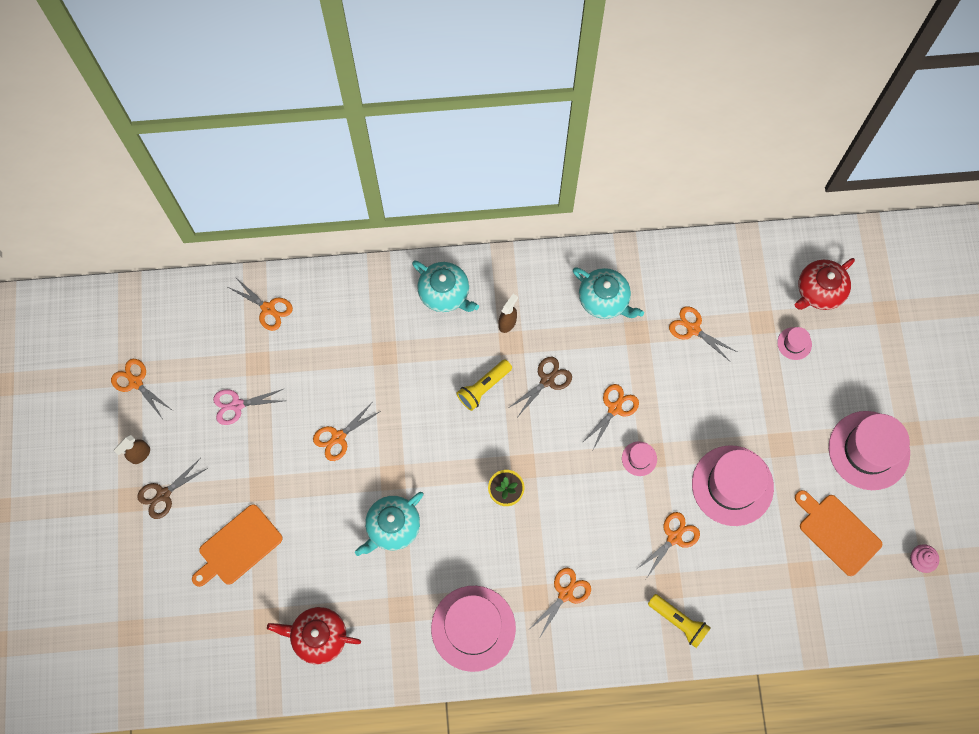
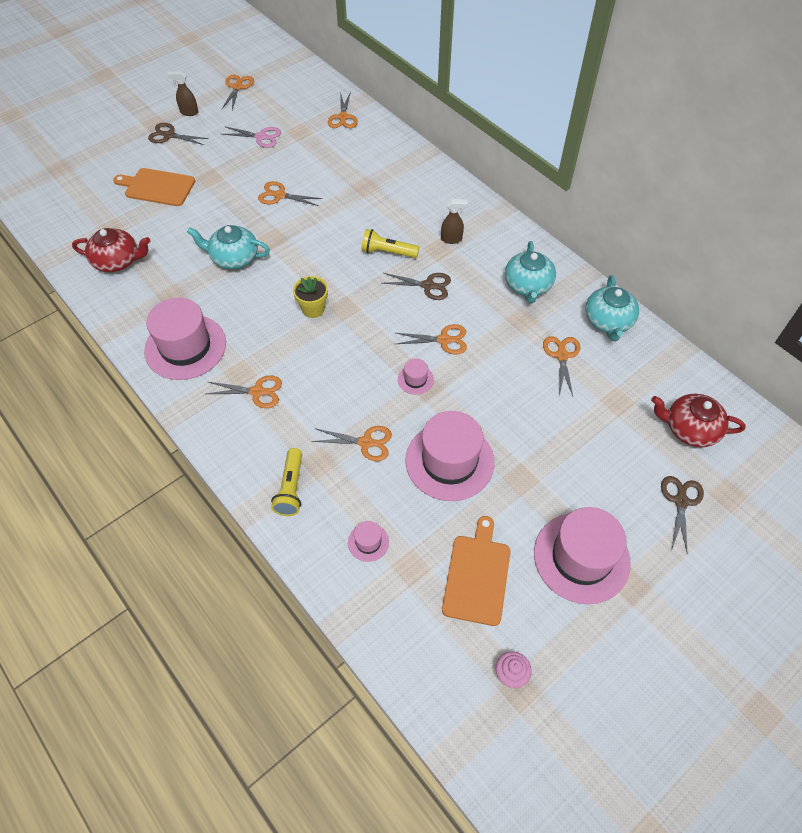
camera: 55 degrees right, 15 degrees down
pink scissors [213,388,285,425] -> pink scissors turned 150 degrees clockwise [221,126,281,148]
red teapot [267,607,361,664] -> red teapot turned 120 degrees clockwise [72,228,150,272]
turquoise teapot [412,260,479,312] -> turquoise teapot moved to [585,275,639,341]
pink hat [777,327,812,360] -> pink hat moved to [348,521,389,562]
none -> brown scissors [661,476,704,555]

